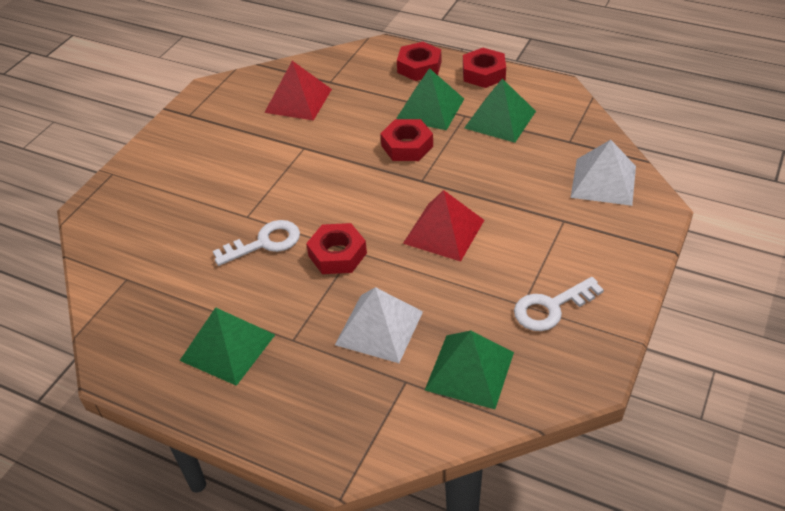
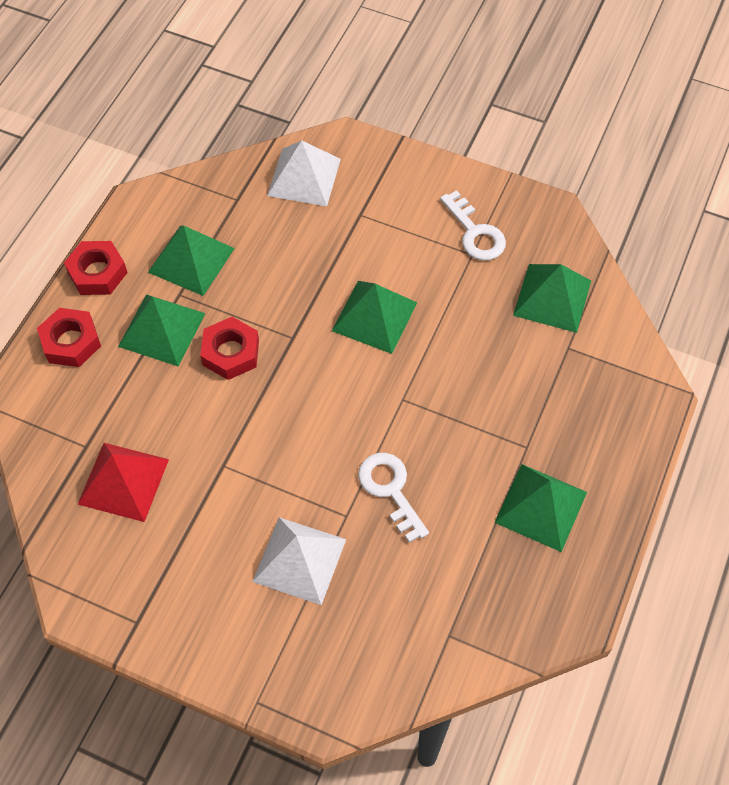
camera: 95 degrees left, 15 degrees up
red nut [306,223,367,274] -> none
white pyramid [335,287,423,363] -> white pyramid moved to [253,517,346,605]
red pyramid [403,190,484,262] -> green pyramid [332,281,417,354]

